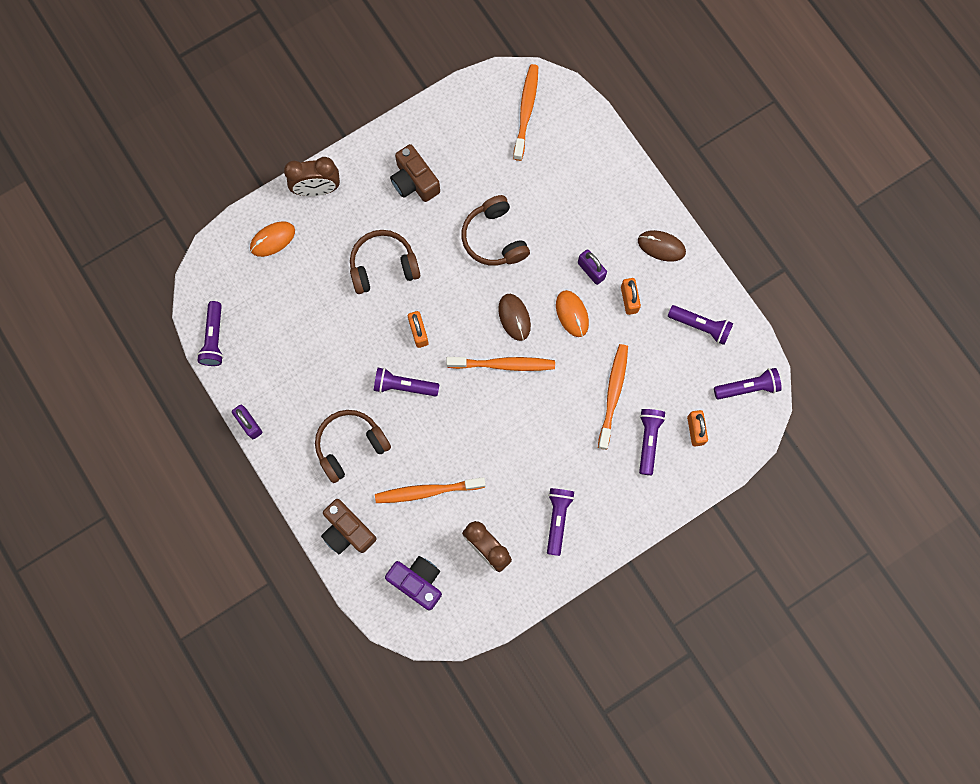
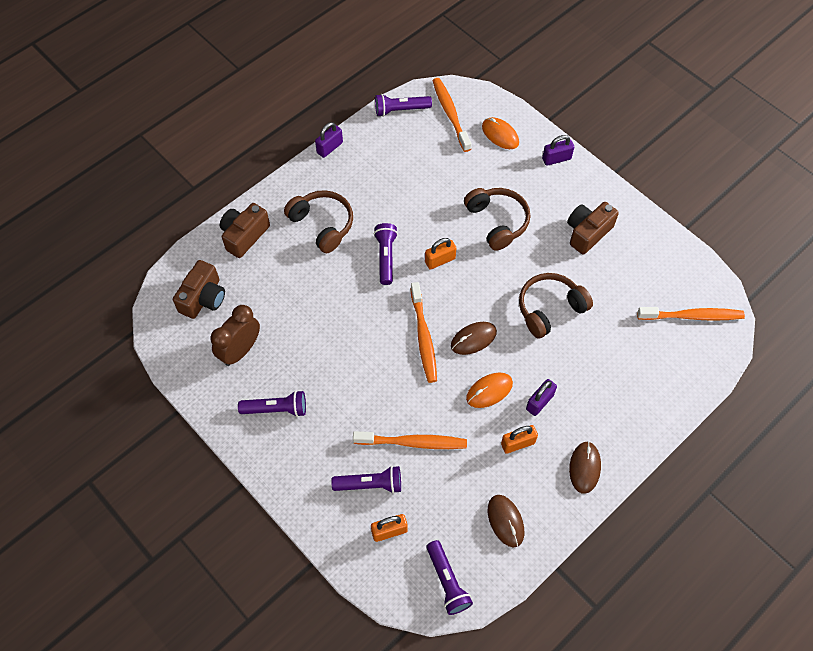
camera: 80 degrees right, 15 degrees down
brown clock [284,157,340,196] -> purple padlock [542,135,574,166]
orange toothbrush [375,477,486,503] -> orange toothbrush moved to [432,78,472,152]
purple camera [385,556,442,611] -> brown camera [173,260,225,319]
purple flashlight [668,305,733,345] -> brown mouse [488,495,524,547]

